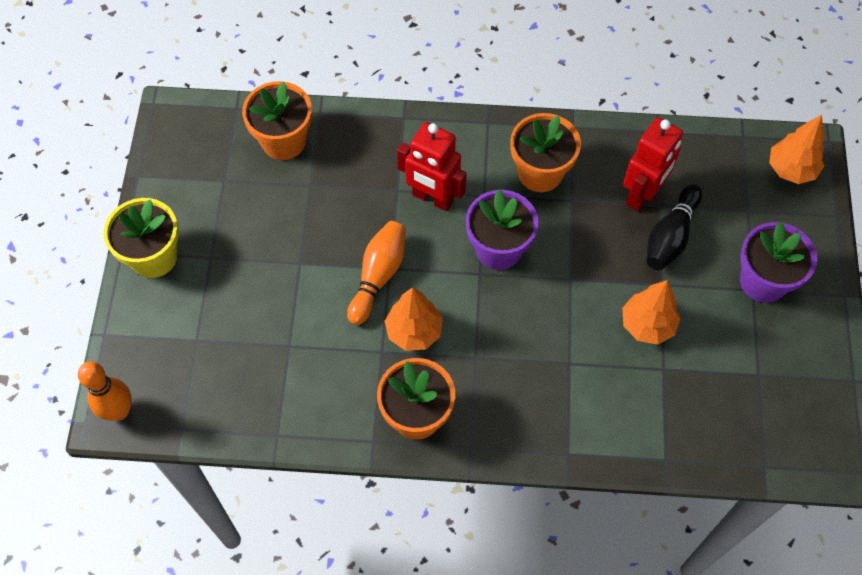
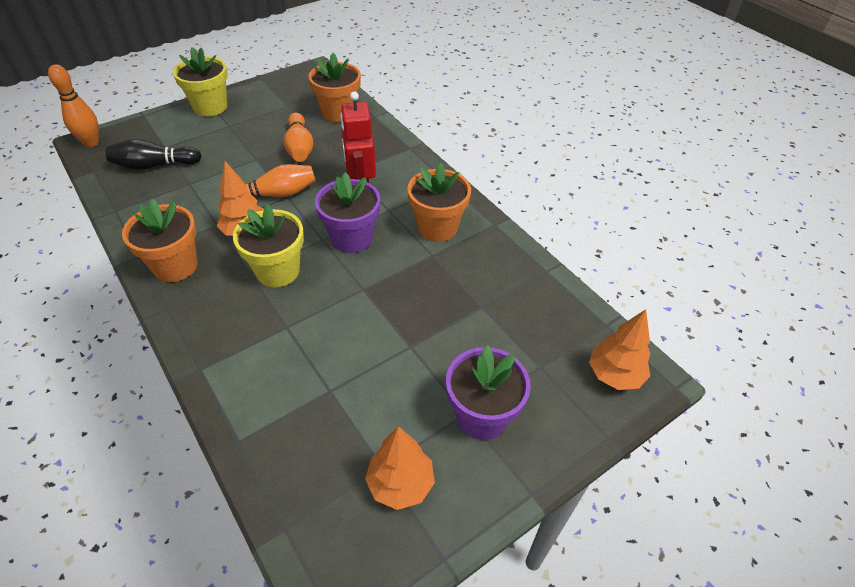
camera: 50 degrees right, 15 degrees down
orange tree [622,280,681,345] -> orange tree moved to [365,426,435,510]
red robot [623,117,683,211] -> none
black bowling pin [646,184,702,270] -> black bowling pin moved to [105,139,201,170]
none -> yellow flower pot [233,204,304,287]
none -> orange bowling pin [284,113,314,162]

